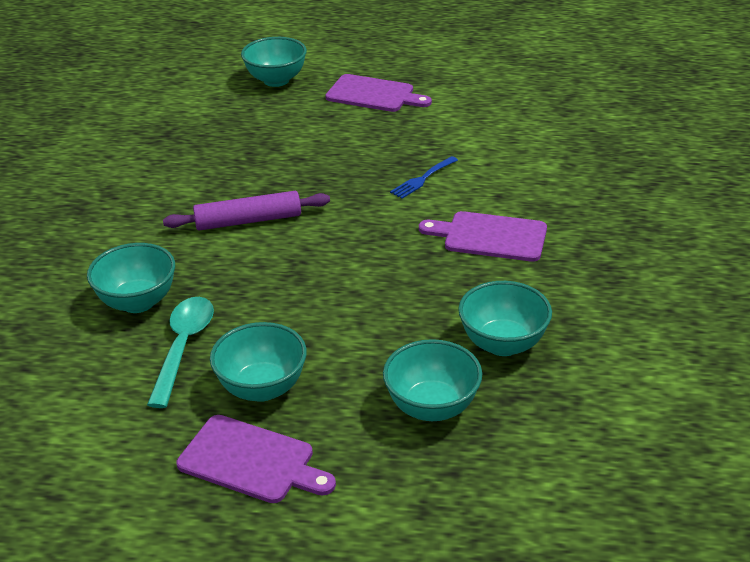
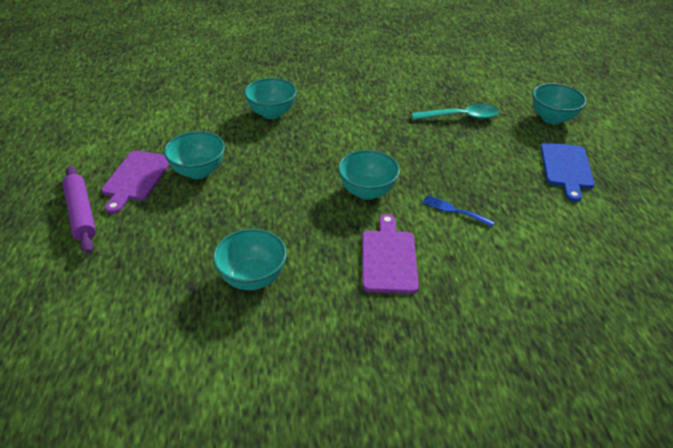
camera: 75 degrees right, 5 degrees up
turquoise spoon [147,297,214,408] -> turquoise spoon moved to [412,104,499,120]
purple rolling pin [163,191,330,231] -> purple rolling pin moved to [63,166,96,253]
purple cutting board [325,74,432,112] -> blue cutting board [540,143,595,202]
turquoise bowl [383,339,482,421] -> turquoise bowl moved to [338,150,400,200]

